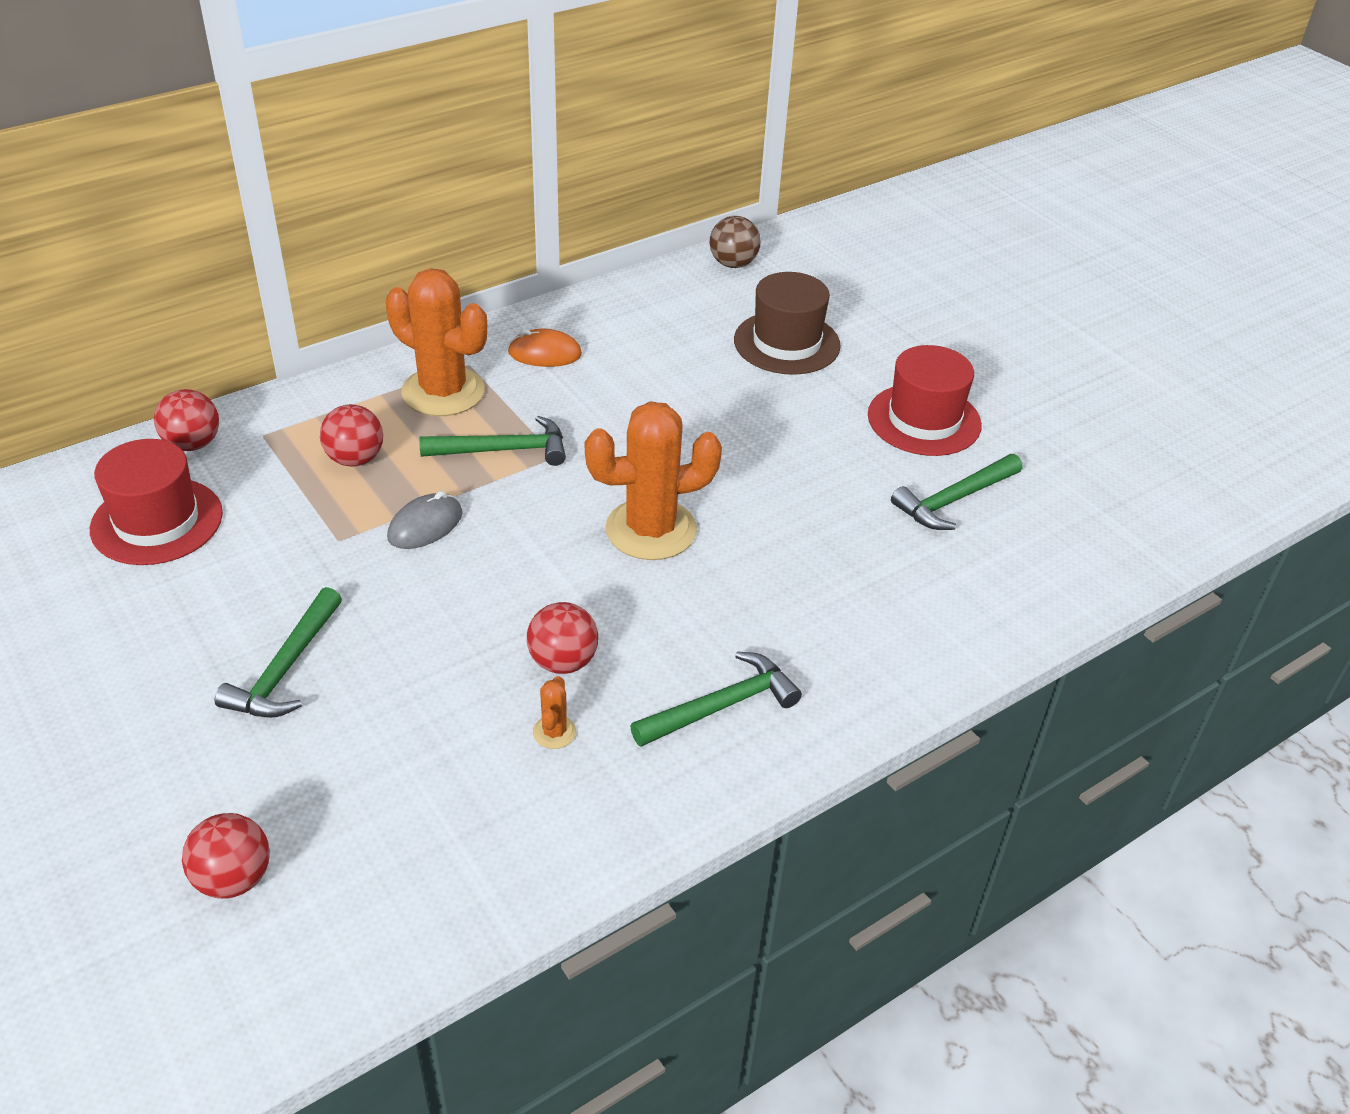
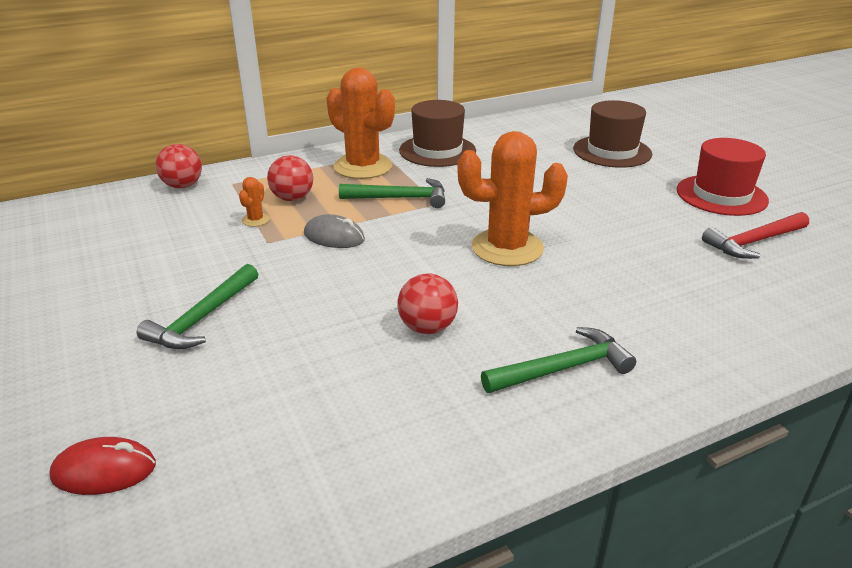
camera: 10 degrees right, 10 degrees down
red hat [90,439,223,565] -> none
red ball [182,813,270,899] -> red mouse [49,437,156,495]
grey mouse [387,491,462,549] -> grey mouse turned 60 degrees clockwise [304,214,365,248]
orange mouse [508,329,582,367] -> brown hat [399,100,476,167]
orange cactus [533,676,576,749] -> orange cactus moved to [239,177,270,227]
brown ball [710,216,761,268] -> none
green hammer [891,454,1022,530] -> red hammer [702,212,809,259]

